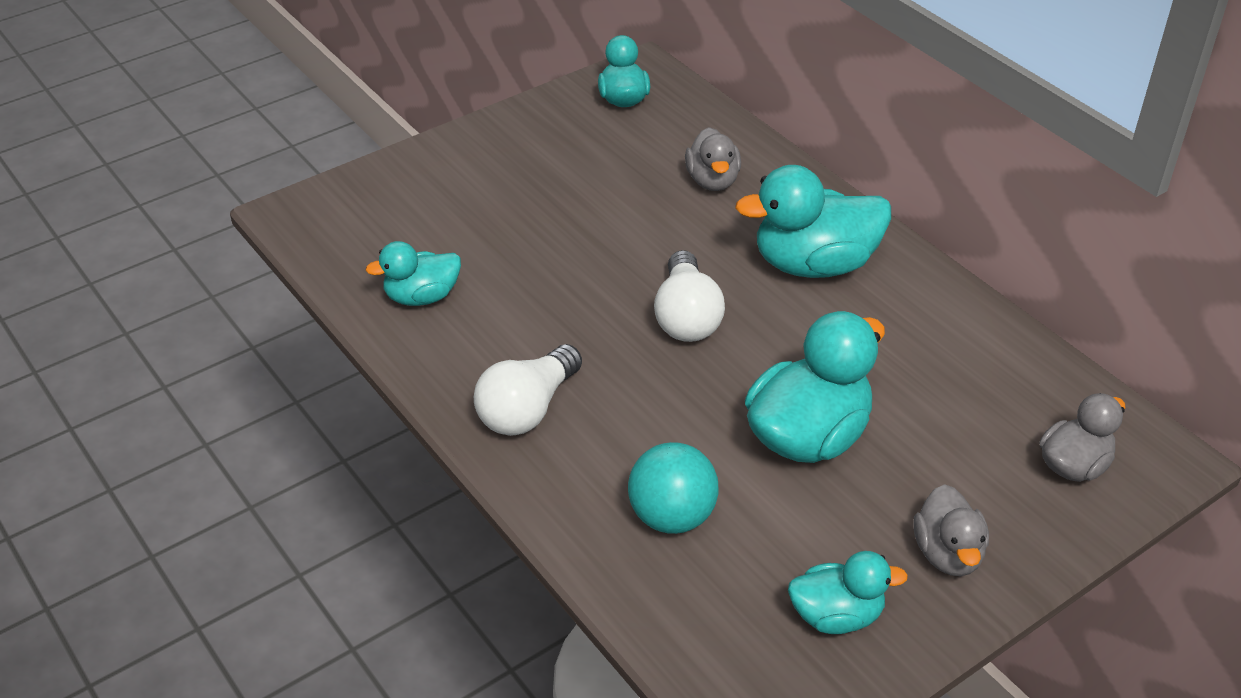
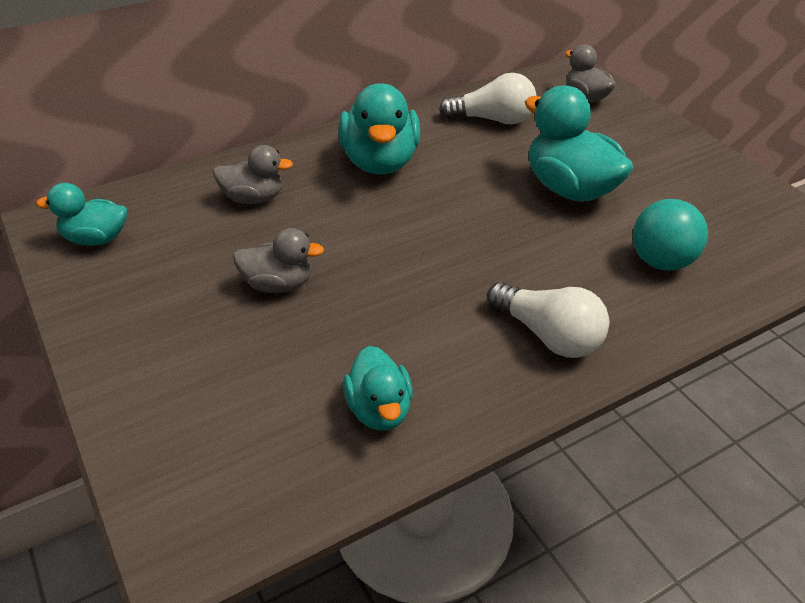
camera: 85 degrees left, 0 degrees up
white light bulb [654,250,725,342] -> white light bulb moved to [439,73,537,124]
turquoise duck [788,551,908,634] -> none
grey duck [913,484,989,576] -> grey duck moved to [233,228,324,293]

